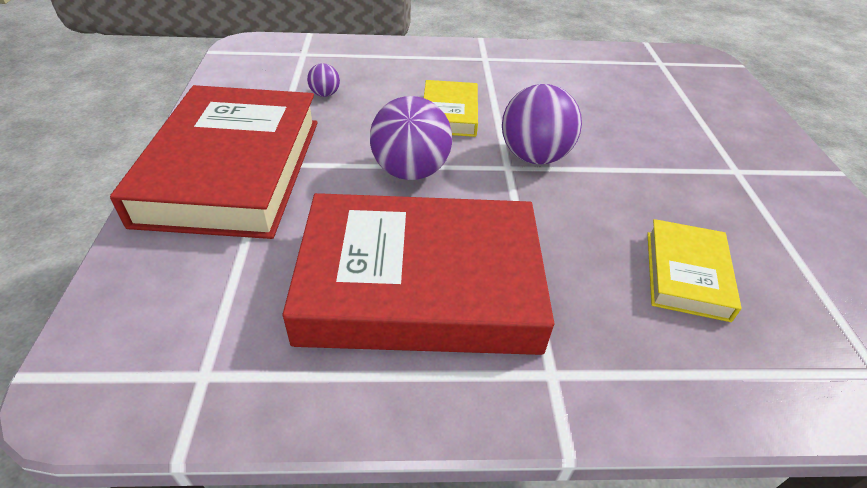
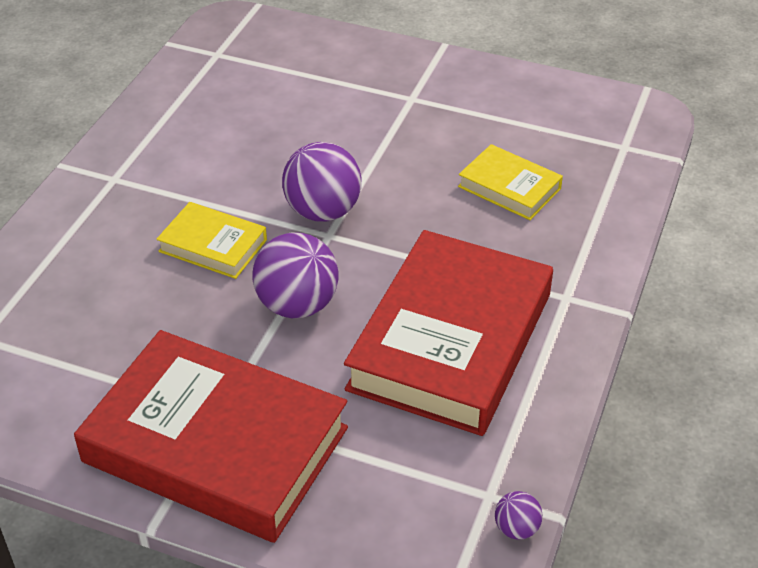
camera: 65 degrees left, 0 degrees up
purple ball [307,63,340,97] -> purple ball moved to [495,491,543,540]

